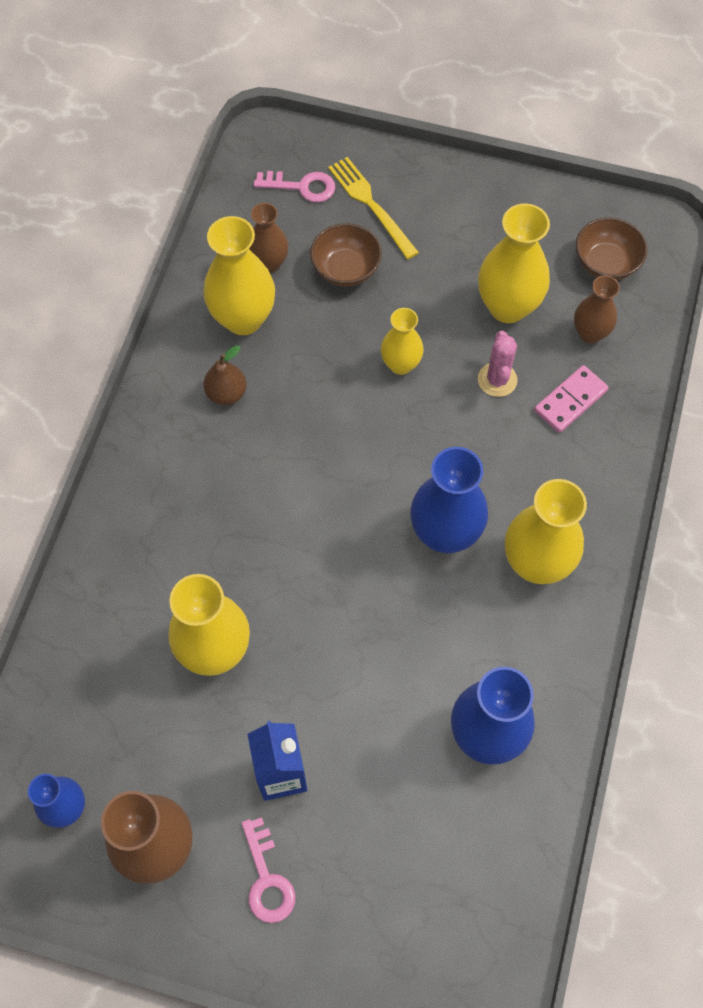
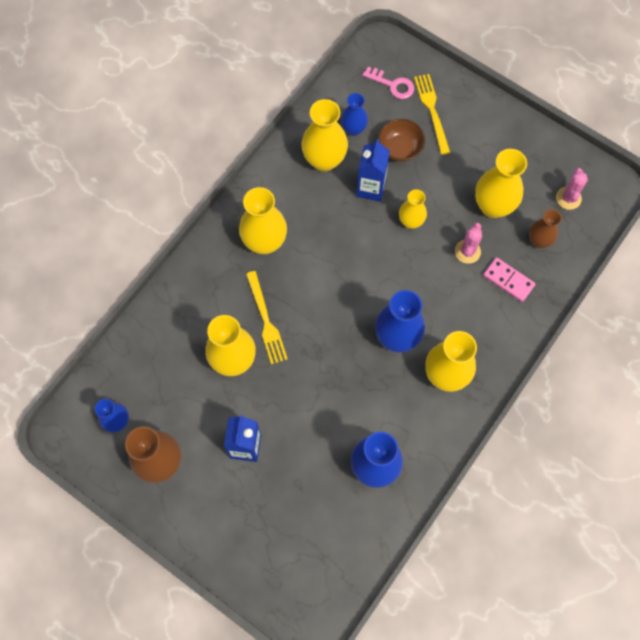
camera: 20 degrees right, 5 degrees up
brown pear [203,345,247,405] -> none
pink key [242,817,295,923] -> none
brown vase [249,203,288,273] -> blue vase [341,93,368,136]
pink domino [534,365,609,433] -> pink domino turned 60 degrees clockwise [483,257,536,302]
brown bowl [576,217,648,280] -> pink cactus [556,168,588,210]
none -> yellow vase [239,187,287,254]
none -> yellow fork [246,271,287,364]
none -> blue carton [356,139,390,201]

